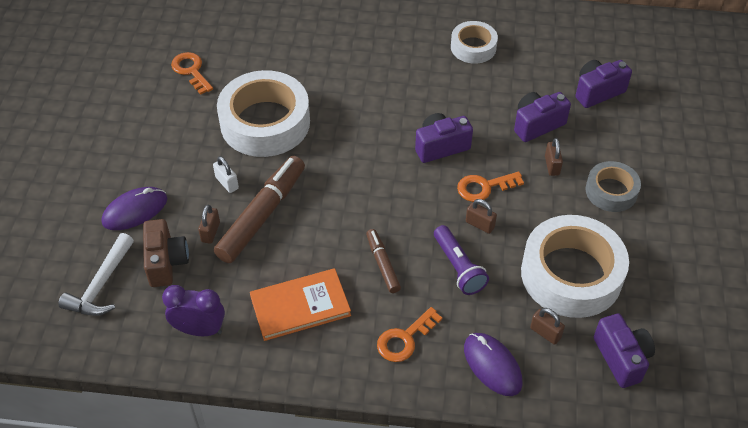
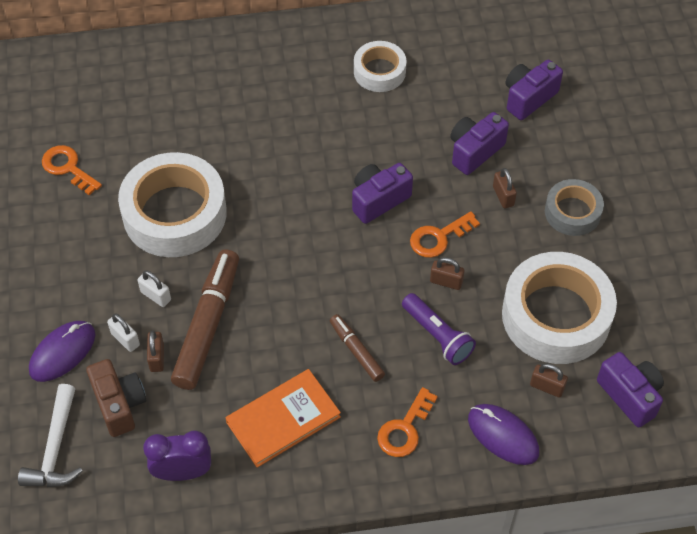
camera: 15 degrees left, 5 degrees up
none -> white padlock [107,314,140,352]

